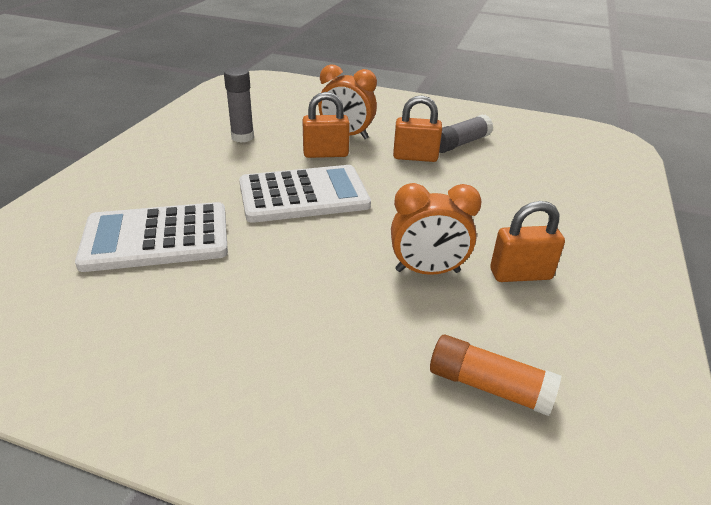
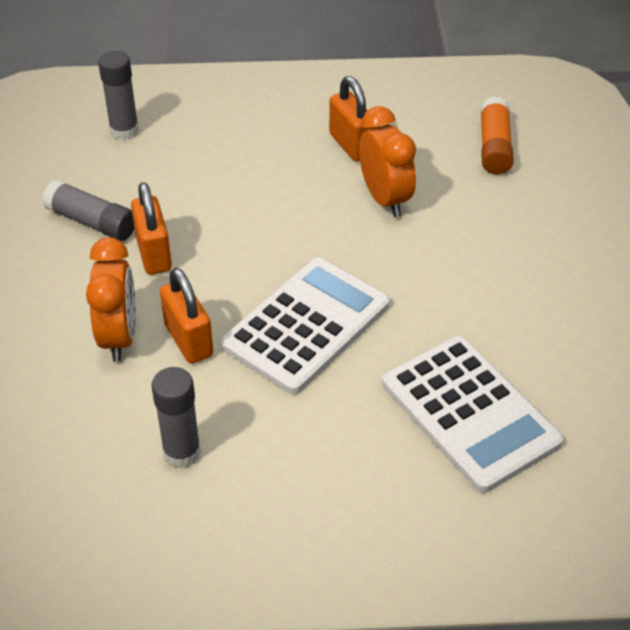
camera: 110 degrees left, 10 degrees up
white calculator [239,165,371,223] -> white calculator turned 75 degrees clockwise [221,257,390,394]
none -> grey glue stick [98,51,139,140]

